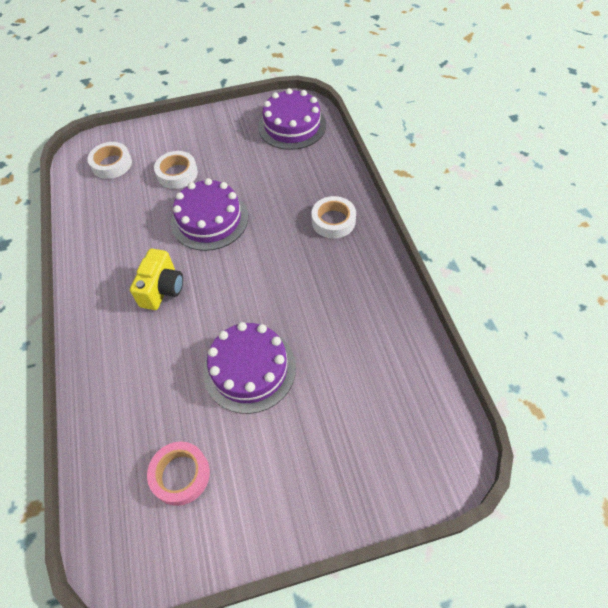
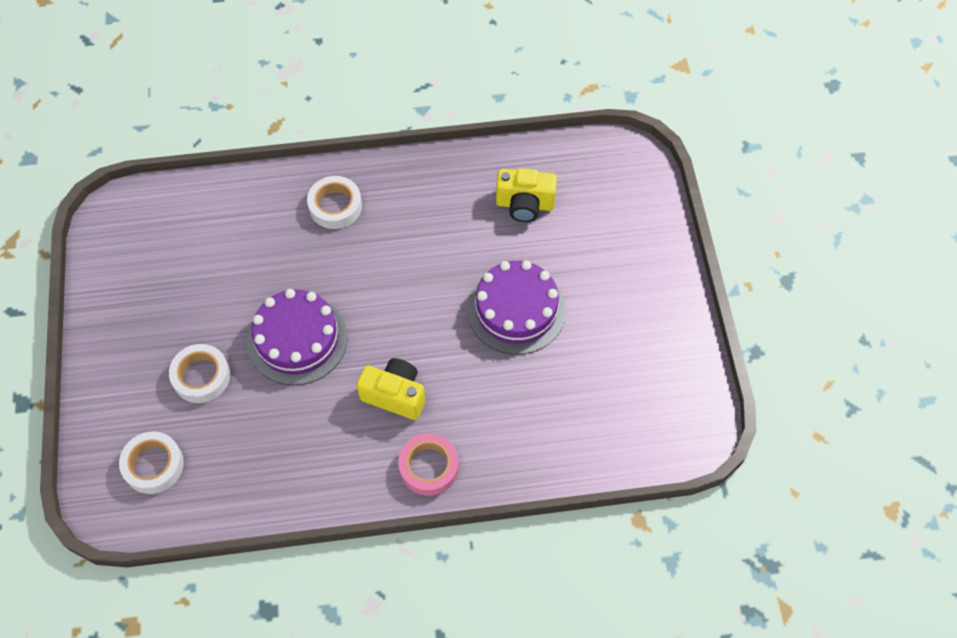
camera: 85 degrees left, 5 degrees up
pink tape [147,442,210,506] -> pink tape moved to [398,433,459,496]
purple cake [258,88,326,150] -> none
none -> yellow camera [496,168,557,222]

